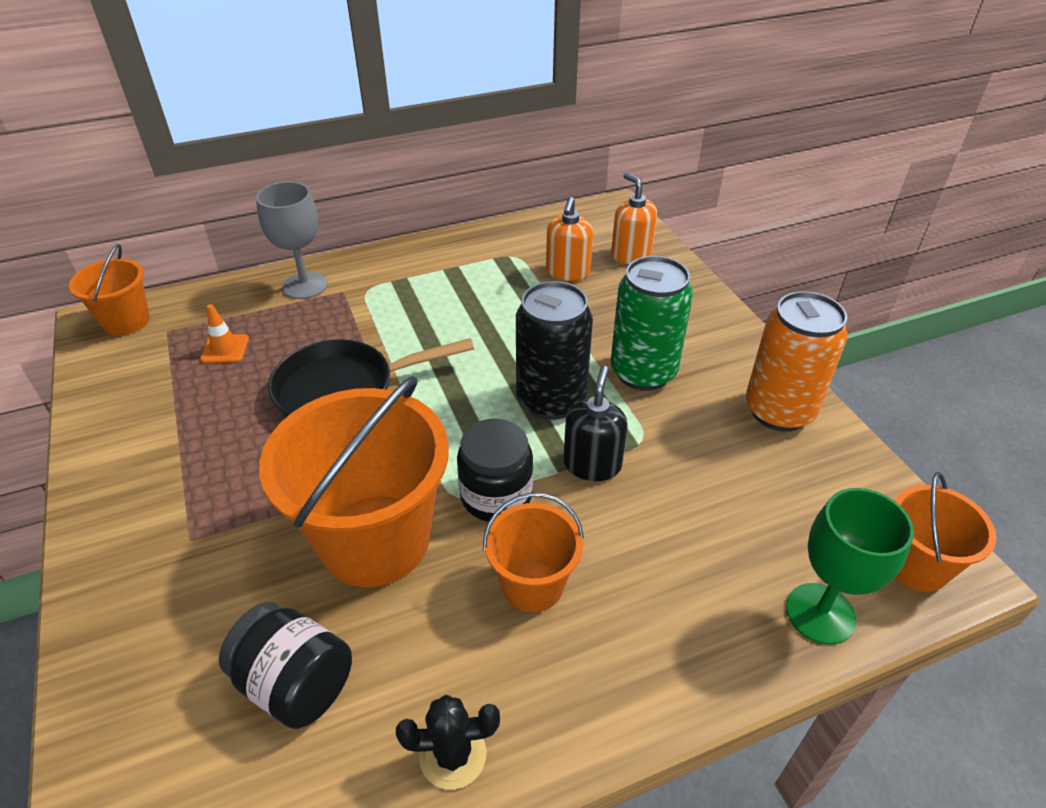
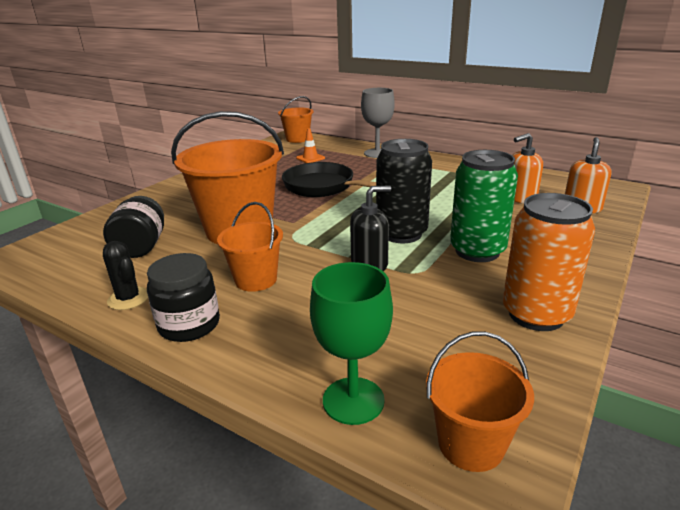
camera: 55 degrees right, 15 degrees down
black jar [457,418,533,522] -> black jar moved to [147,253,220,342]

